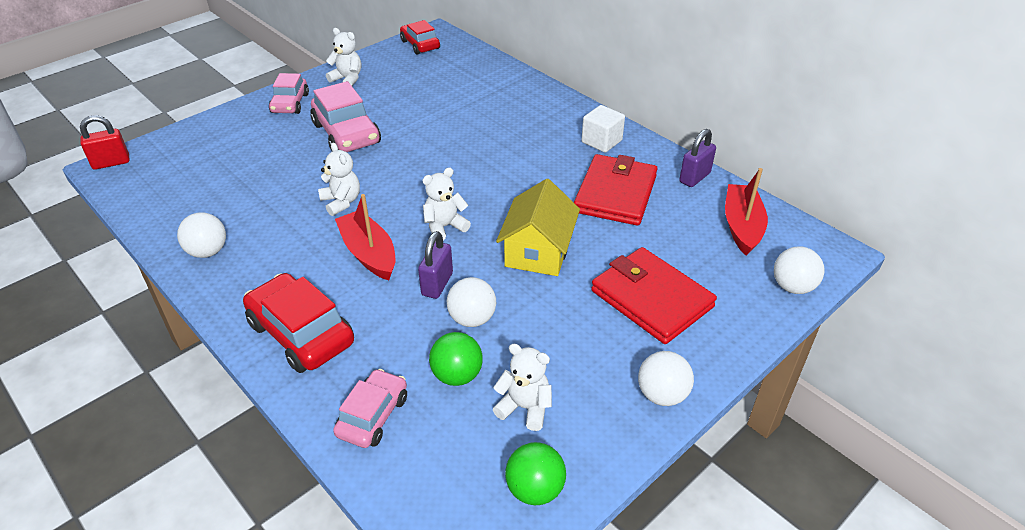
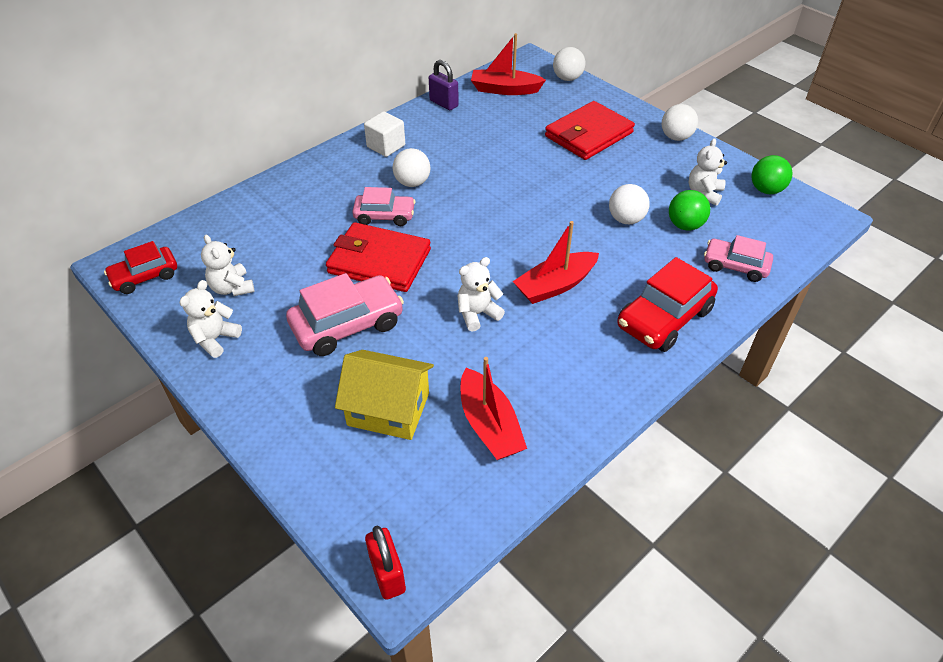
camera: 90 degrees left, 5 degrees up
white ball [177,212,226,258] -> white ball moved to [393,148,431,187]
pink car [269,73,309,114] -> pink car moved to [352,187,416,226]
purple padlock [418,231,453,299] -> none
white teddy bear [423,168,471,240] -> white teddy bear moved to [201,235,255,296]
yellow house [496,179,580,276] -> yellow house moved to [335,350,434,440]
red wallet [574,154,658,226] -> red wallet moved to [326,222,431,292]
none -> red boat [460,357,527,460]

